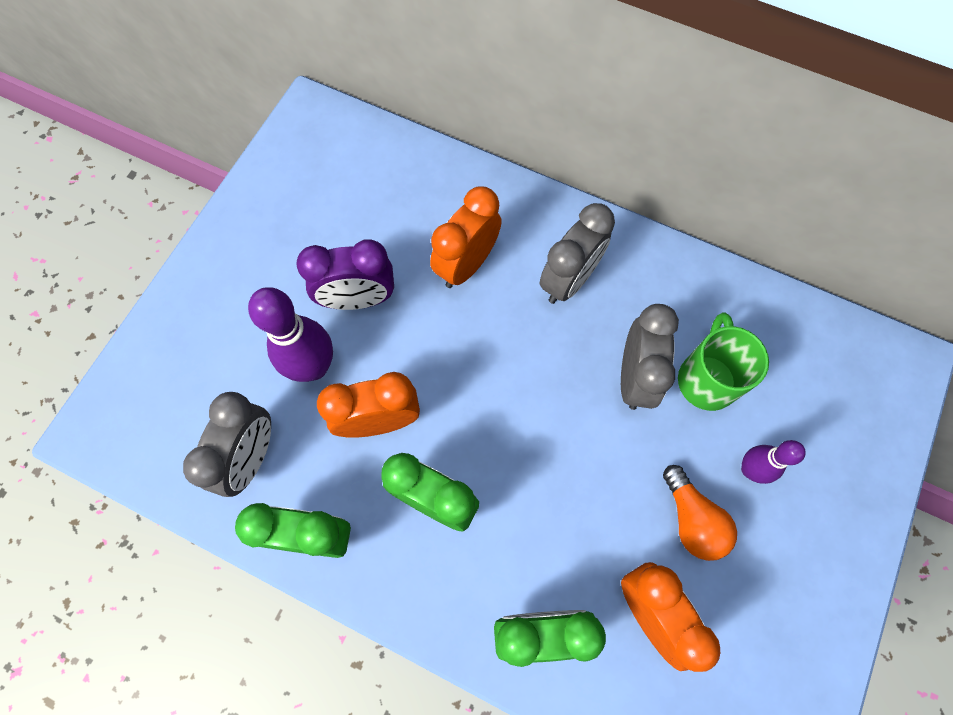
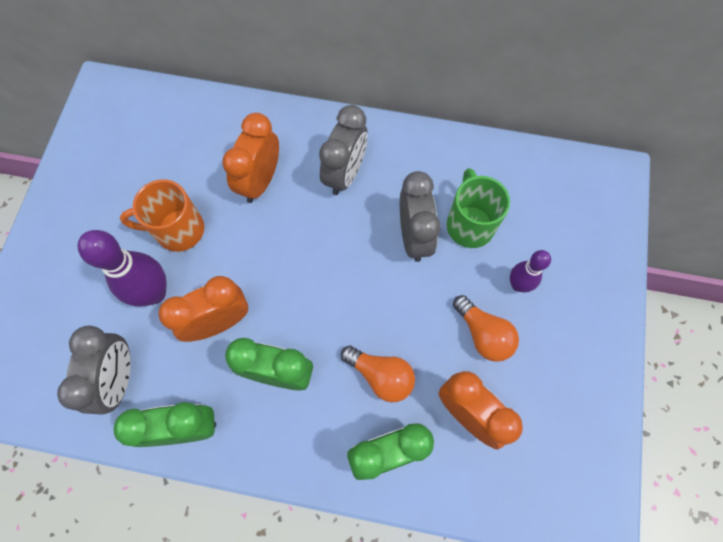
camera: 15 degrees left, 0 degrees up
purple clock [296,239,394,310] -> orange mug [120,180,204,252]
none -> orange light bulb [341,345,415,403]

